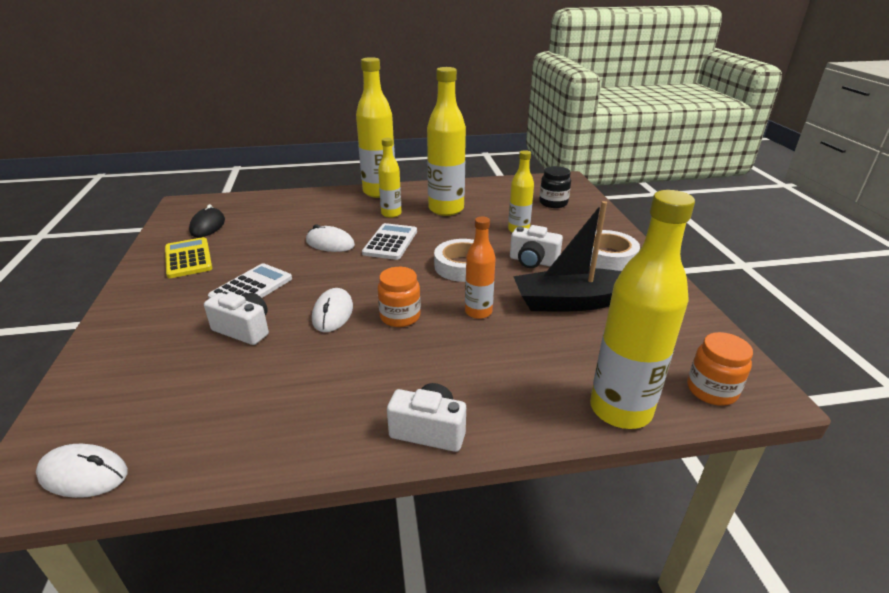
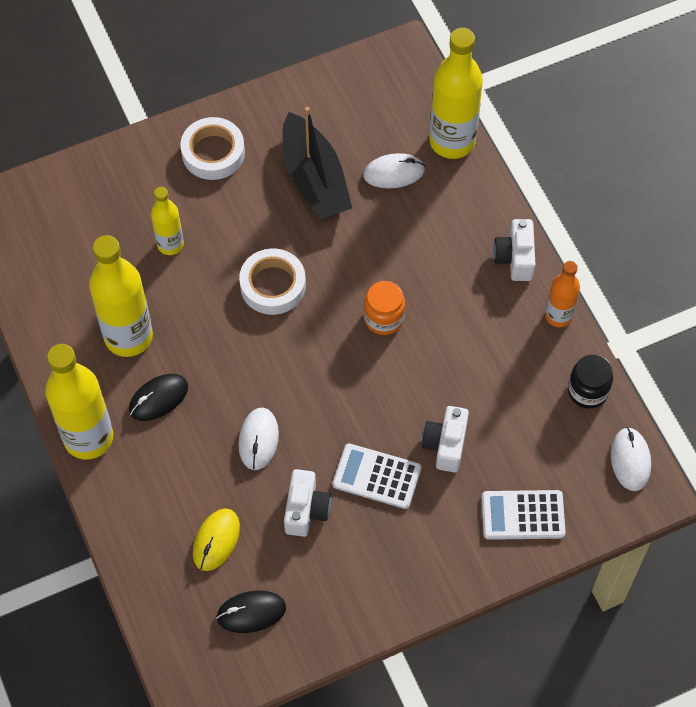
camera: 105 degrees left, 30 degrees up
yellow calculator [165,237,212,278] -> none
white mouse [312,288,353,332] -> white mouse moved to [363,153,425,188]
white calculator [362,223,417,260] -> white calculator moved to [482,490,566,540]
yellow bottle [378,138,402,218] -> black mouse [129,374,188,421]
orange bottle [465,216,496,319] -> orange bottle moved to [545,261,580,327]
white camera [510,225,563,268] -> white camera moved to [284,469,331,537]
black jar [539,166,571,208] -> black jar moved to [568,354,613,409]
orange jar [687,332,753,406] -> none
none -> yellow mouse [193,508,240,571]

